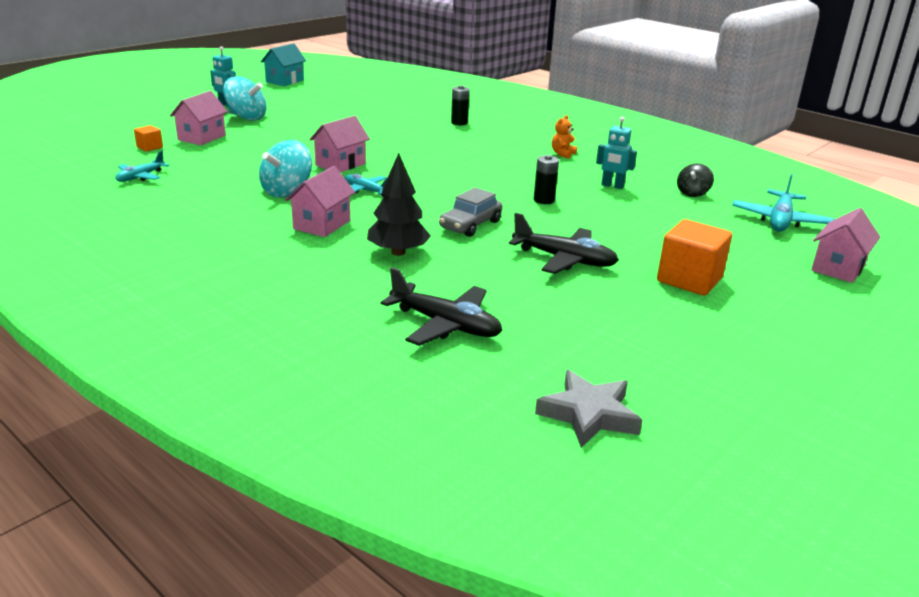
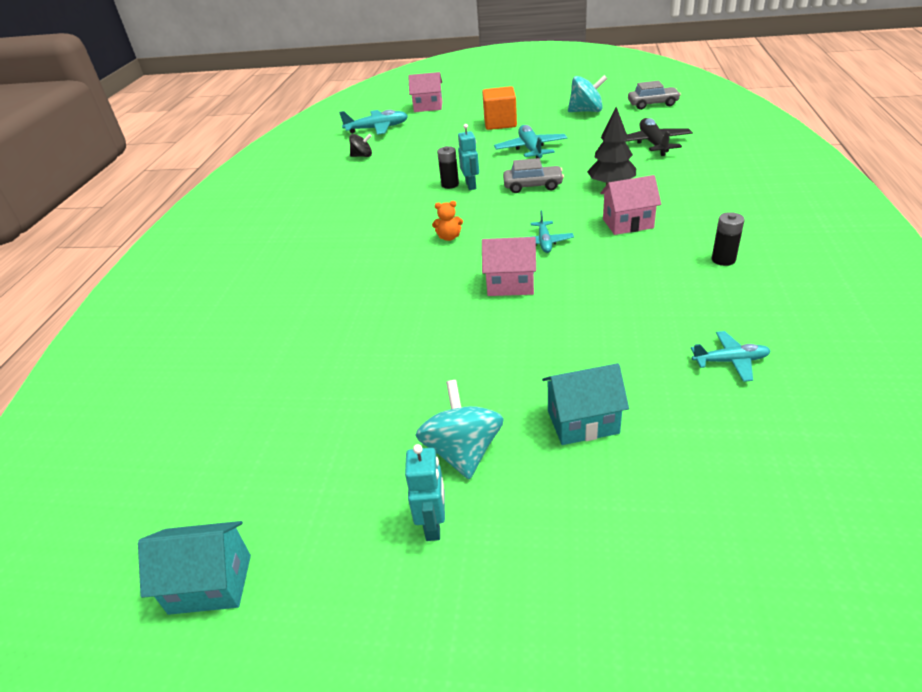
camera: 120 degrees left, 10 degrees up
orange cube [134,125,163,152] -> none
pink house [170,91,228,145] -> turquoise house [542,363,629,445]
turquoise spinning top [259,140,312,198] -> turquoise spinning top moved to [568,75,607,112]
black battery [451,85,470,125] -> black battery moved to [711,212,745,266]
black plane [509,212,619,274] -> turquoise plane [494,125,567,158]
grey star [535,370,642,448] -> grey car [628,81,681,110]
orange teddy bear [552,115,577,159] -> orange teddy bear moved to [432,201,463,241]
turquoise robot [596,117,637,189] -> turquoise robot moved to [458,124,479,190]

